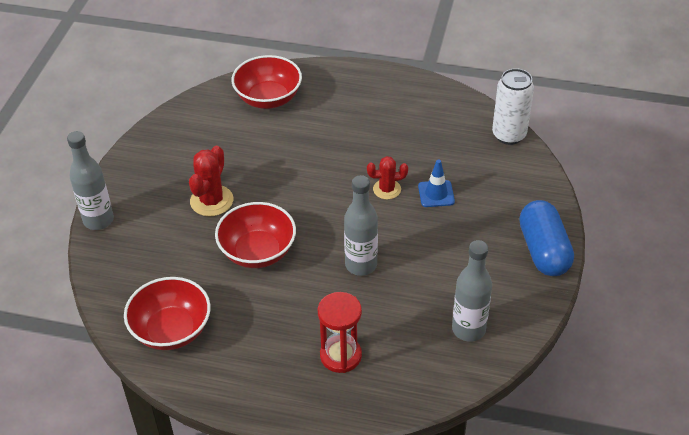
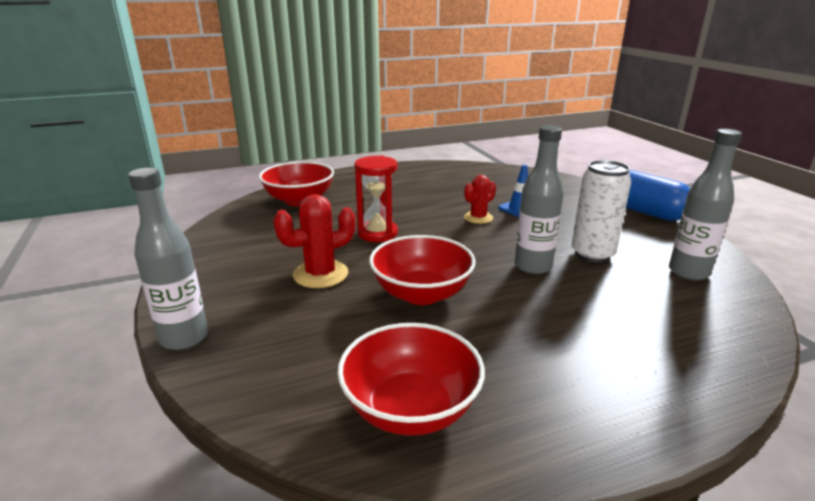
camera: 35 degrees left, 20 degrees down
red cactus [189,146,233,216] -> red cactus turned 75 degrees clockwise [273,194,356,288]
red hourglass [318,292,362,373] -> red hourglass moved to [354,155,398,242]
white can [492,68,534,145] -> white can moved to [571,160,631,263]

